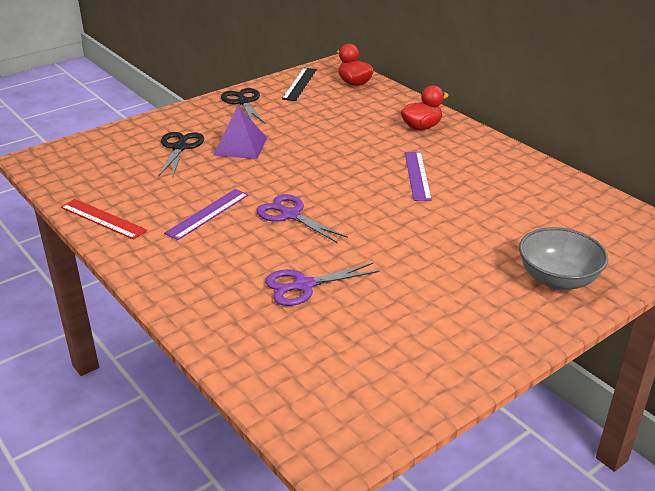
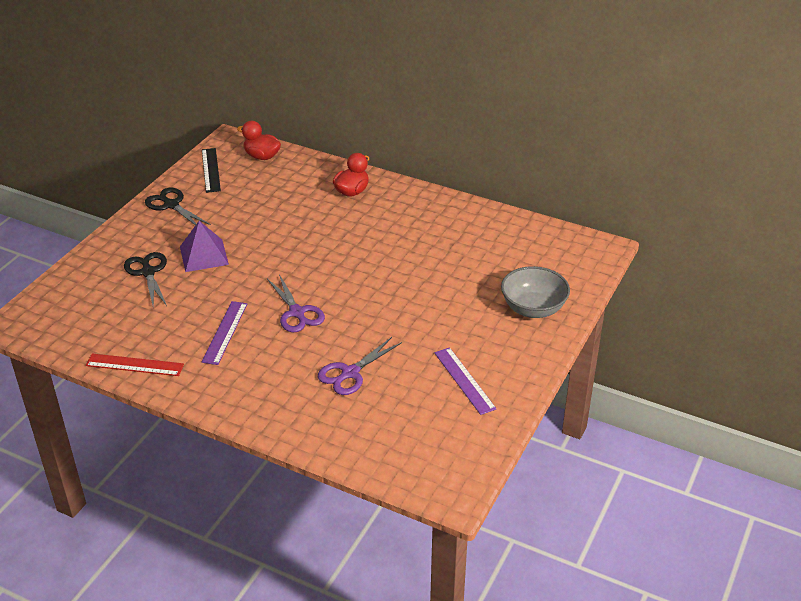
camera: 25 degrees left, 5 degrees up
purple scissors [257,194,348,243] -> purple scissors turned 135 degrees counterclockwise [267,274,325,332]
purple ruler [405,152,432,201] -> purple ruler moved to [434,347,497,415]

